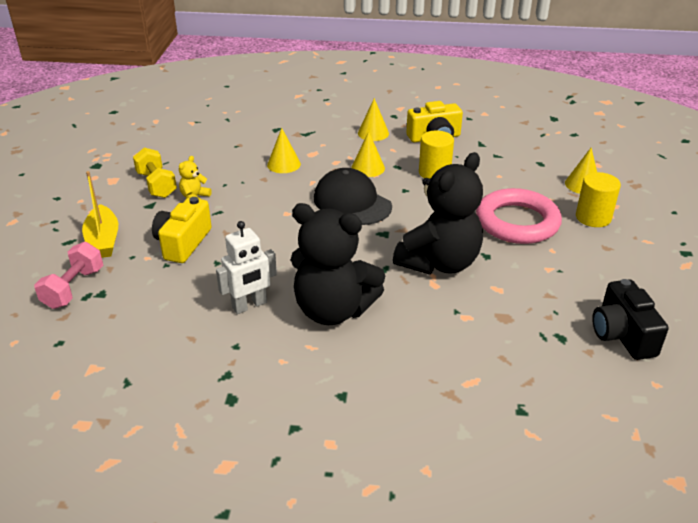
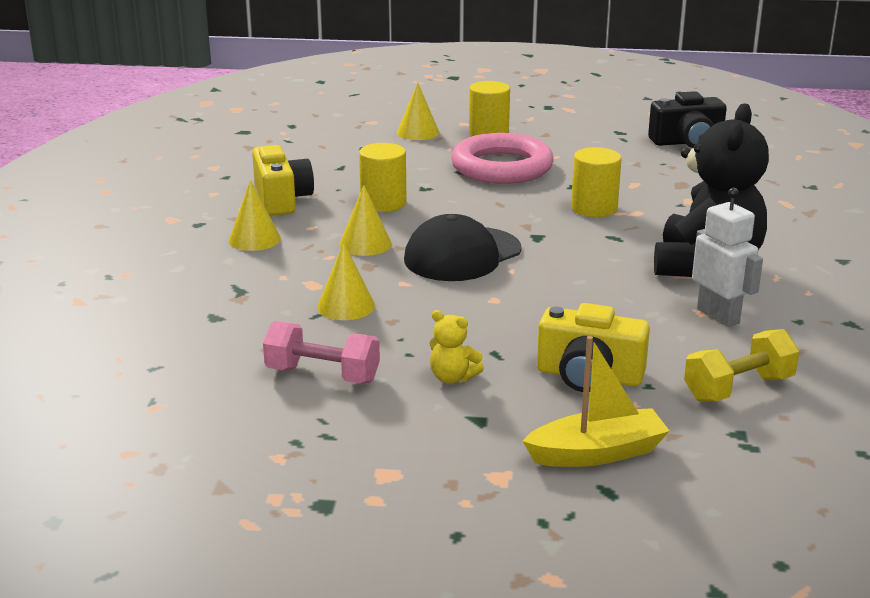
camera: 90 degrees left, 10 degrees down
pink dumbbell [34,242,103,309] -> pink dumbbell moved to [263,321,380,384]
yellow dumbbell [133,148,177,198] -> yellow dumbbell moved to [684,329,800,402]
black teddy bear [393,152,483,275] -> yellow cylinder [571,147,622,217]

